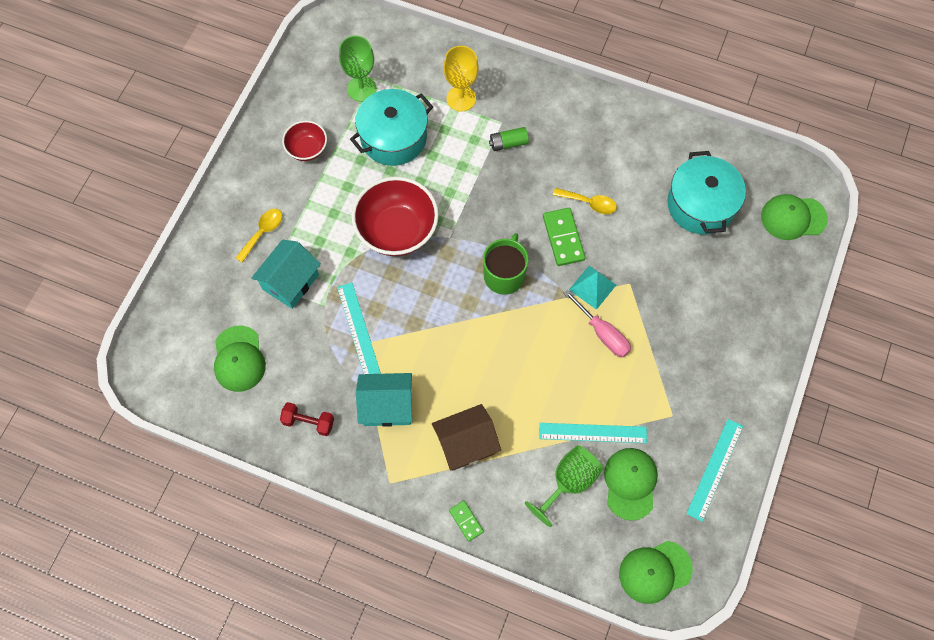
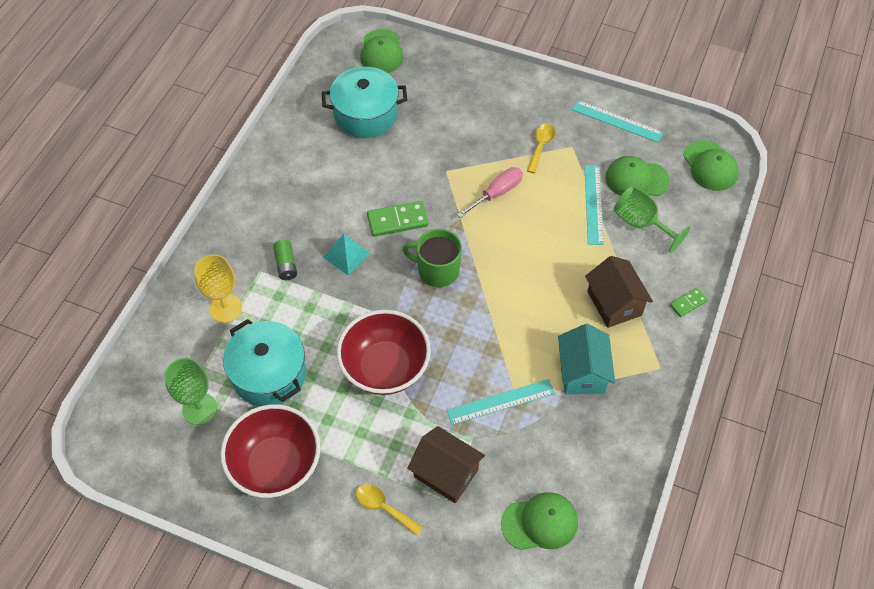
camera: 90 degrees left, 10 degrees down
turquoise house [252,240,321,309] -> brown house [407,426,485,503]
red dumbbell [280,402,334,436] -> none
red bowl [282,120,327,161] -> red bowl [220,404,320,498], size x1.85
yellow spoon [553,188,617,214] -> yellow spoon moved to [527,124,555,173]
turquoise pyramid [569,266,616,310] -> turquoise pyramid moved to [323,234,371,276]

